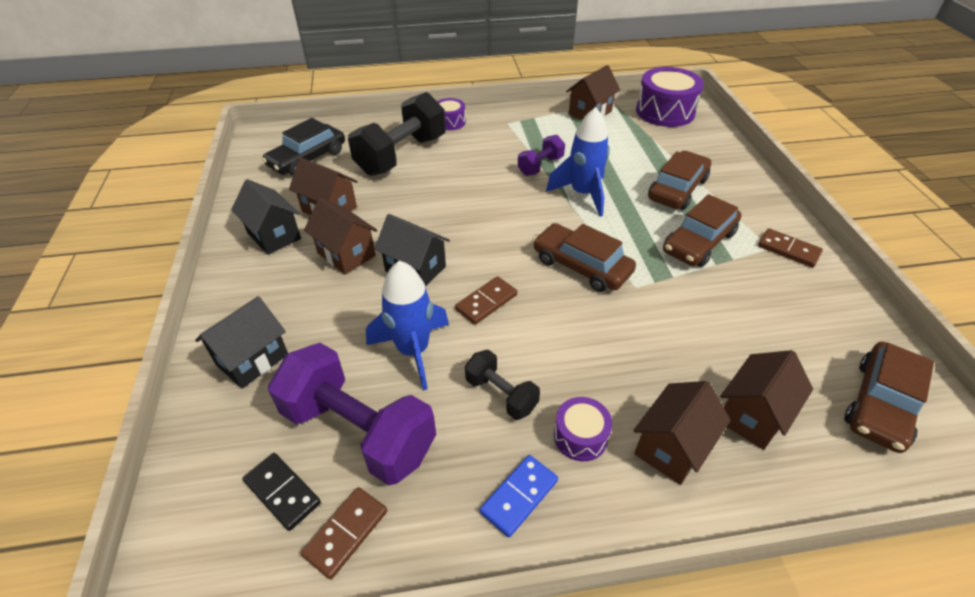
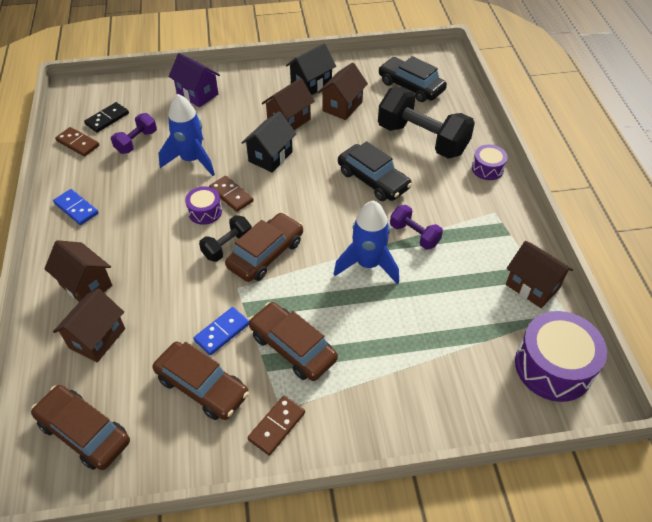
camera: 90 degrees right, 5 degrees up
black house [195,296,288,389] -> purple house [169,53,220,107]
purple dumbbell [268,343,436,486] -> purple dumbbell [111,113,157,154], size x0.51
black dumbbell [465,350,540,420] -> black dumbbell moved to [199,215,252,262]
purple drum [554,397,612,461] -> purple drum moved to [185,186,222,225]
brown car [648,151,711,210] -> brown car moved to [153,342,249,420]
brown house [720,350,813,450] -> brown house turned 75 degrees clockwise [53,289,125,362]
none -> blue domino [193,307,249,355]
none -> black car [338,141,412,201]

